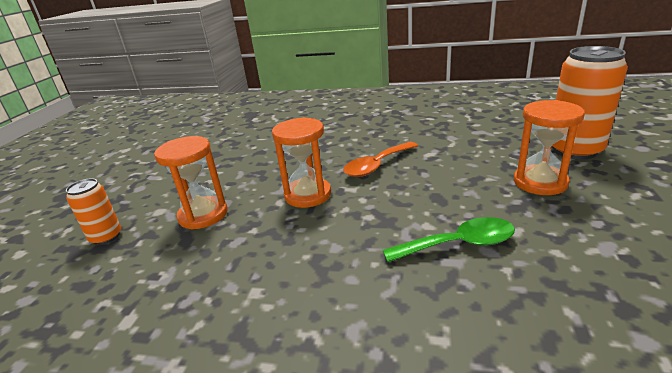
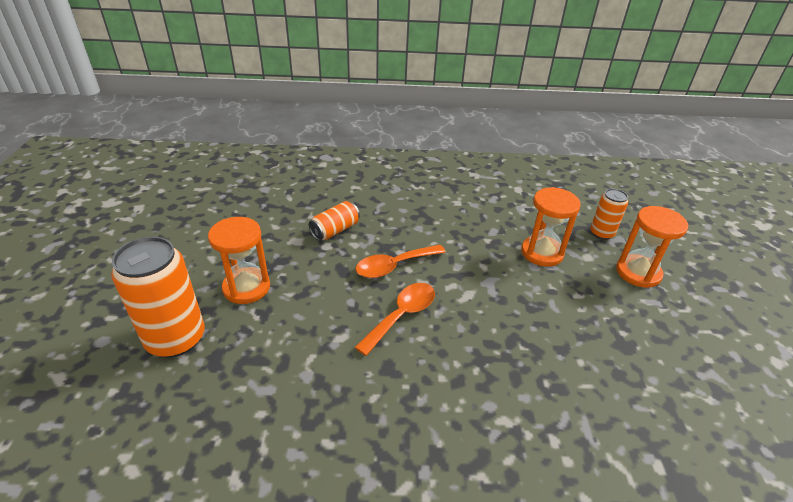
camera: 165 degrees right, 10 degrees up
orange hourglass [272,117,331,208] -> orange hourglass moved to [616,206,688,288]
green spoon [383,217,515,262] -> orange can [309,201,360,241]
none -> orange spoon [356,245,446,278]

